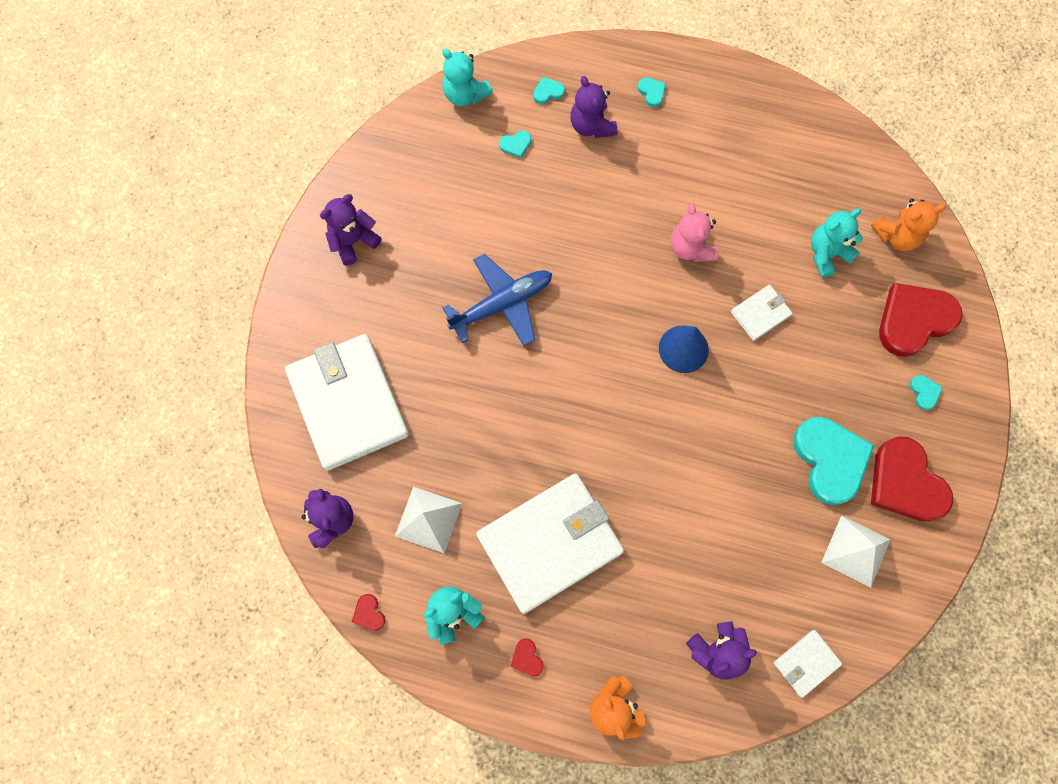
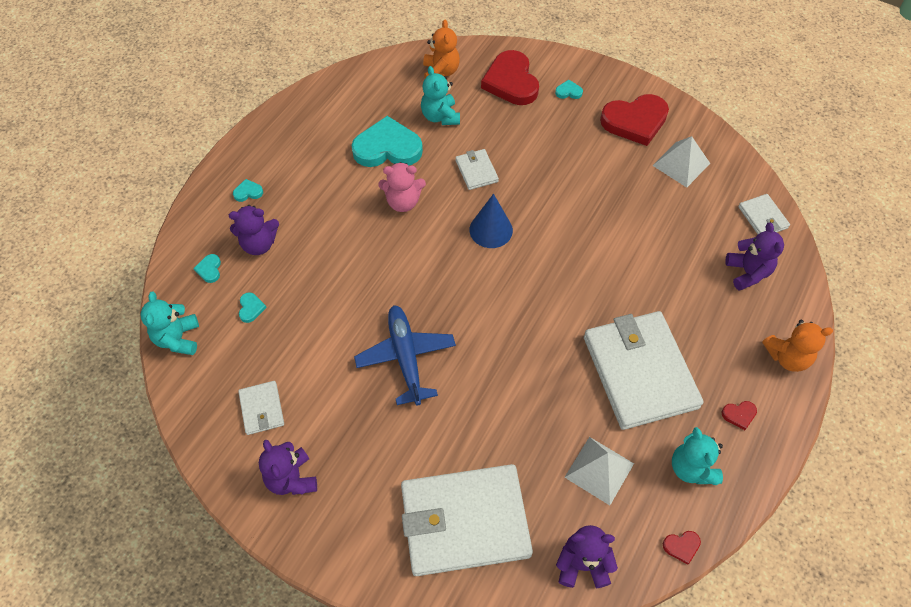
camera: 75 degrees left, 15 degrees down
turquoise teddy bear [442,49,493,106] -> turquoise teddy bear turned 120 degrees clockwise [141,291,199,355]
turquoise heart [793,417,874,505] -> turquoise heart moved to [351,116,423,167]
none -> white wallet [238,381,284,435]

